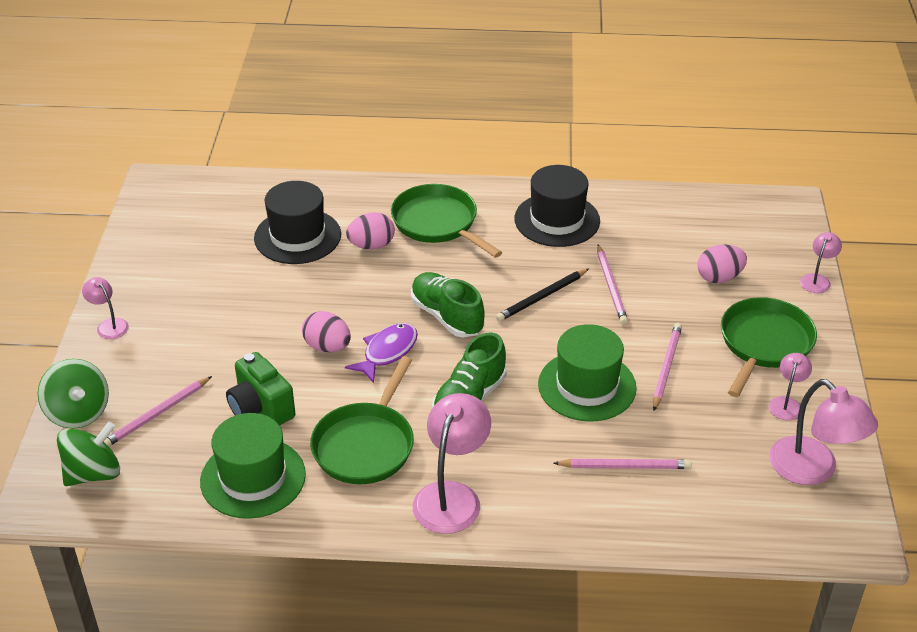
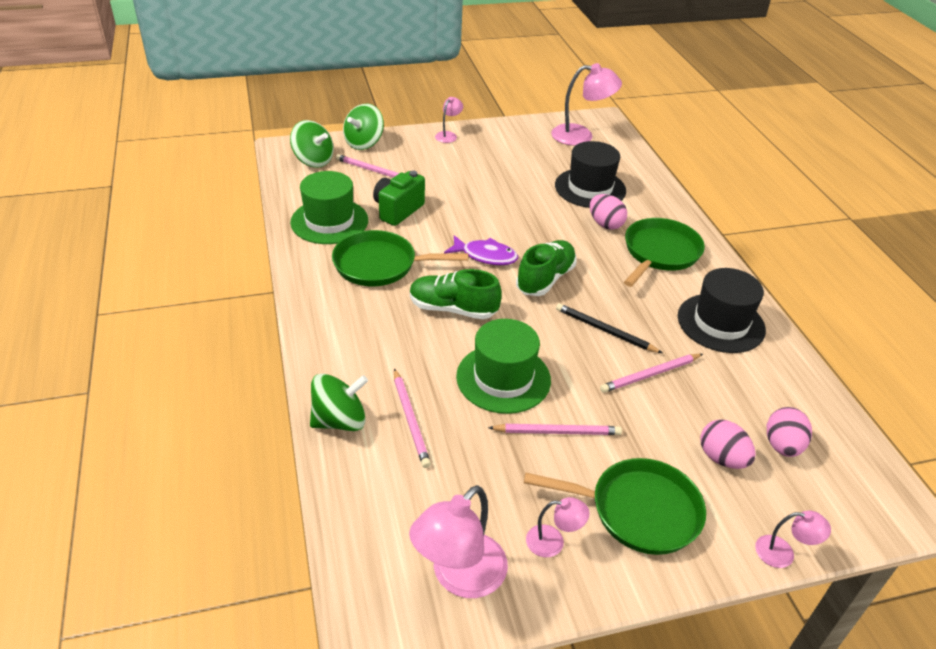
camera: 70 degrees right, 0 degrees up
pink egg [302,311,351,352] -> pink egg moved to [767,407,812,457]
pink lamp [413,393,491,534] -> pink lamp moved to [551,63,622,146]
none -> green spinning top [310,374,368,431]

